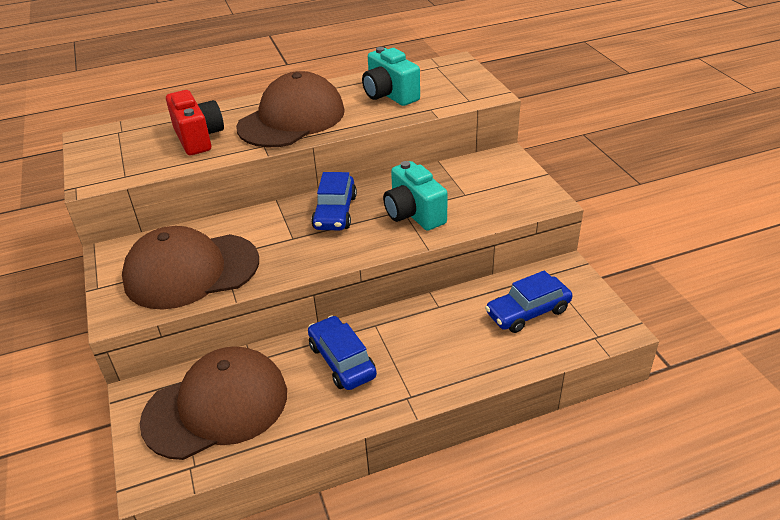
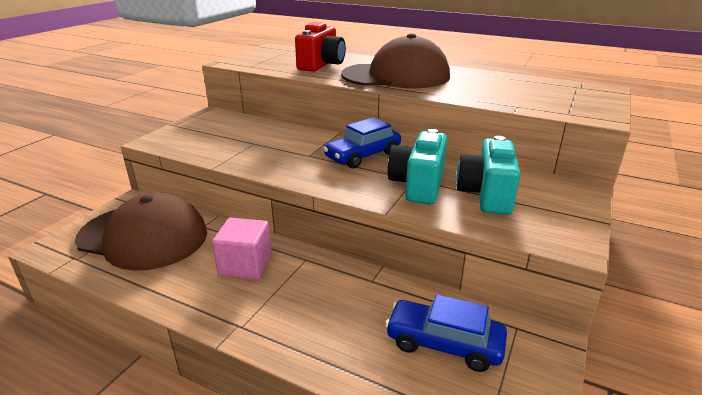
camera: 45 degrees right, 10 degrees down
brown cap [122,226,259,309] -> none
blue car [308,316,377,390] -> pink cube [212,218,272,280]
turquoise camera [362,47,420,106] -> turquoise camera moved to [456,136,520,215]

